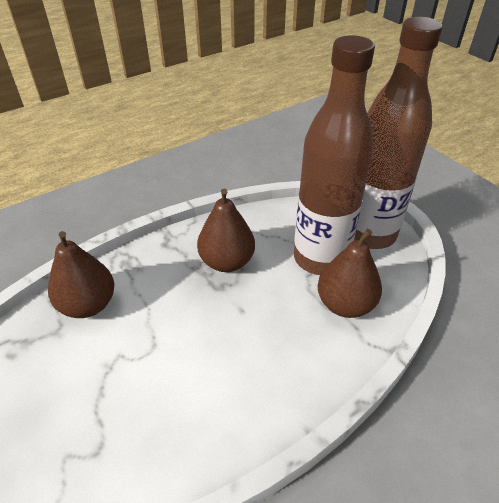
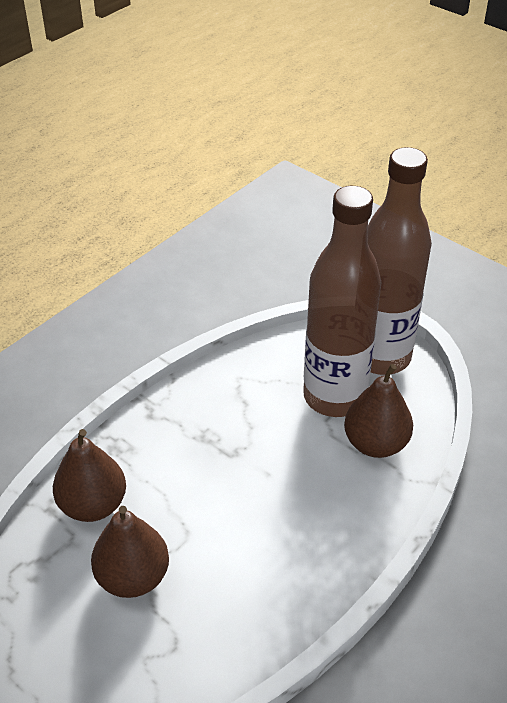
camera: 15 degrees left, 0 degrees up
brown pear [197,189,255,272] -> brown pear moved to [91,506,169,598]

